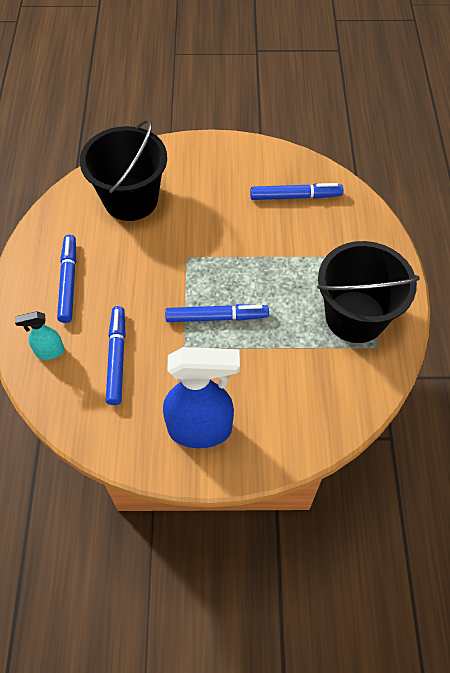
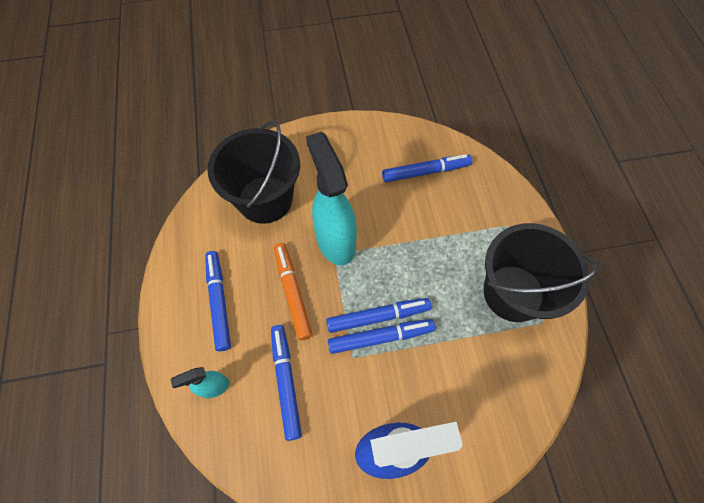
camera: 10 degrees left, 5 degrees up
none -> orange marker [274,243,312,340]
none -> turquoise spray bottle [306,131,357,265]
none -> blue marker [328,319,435,354]

